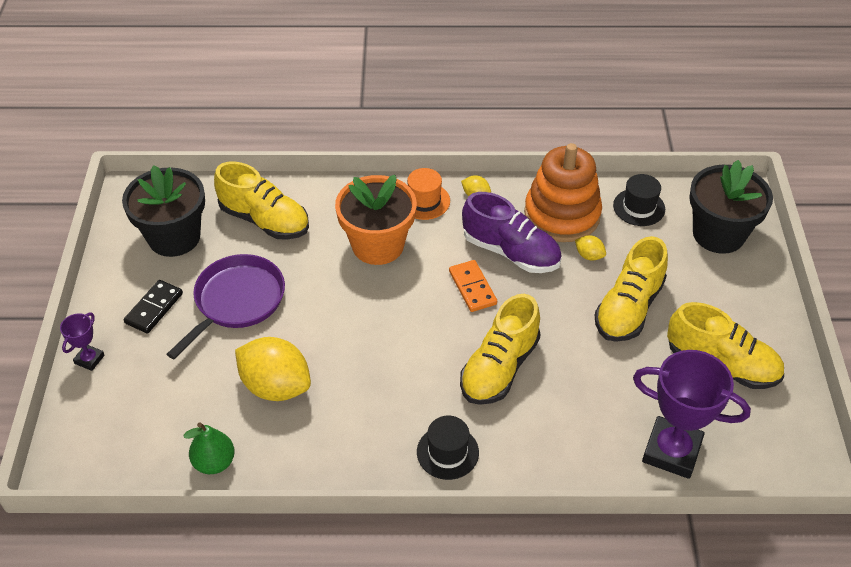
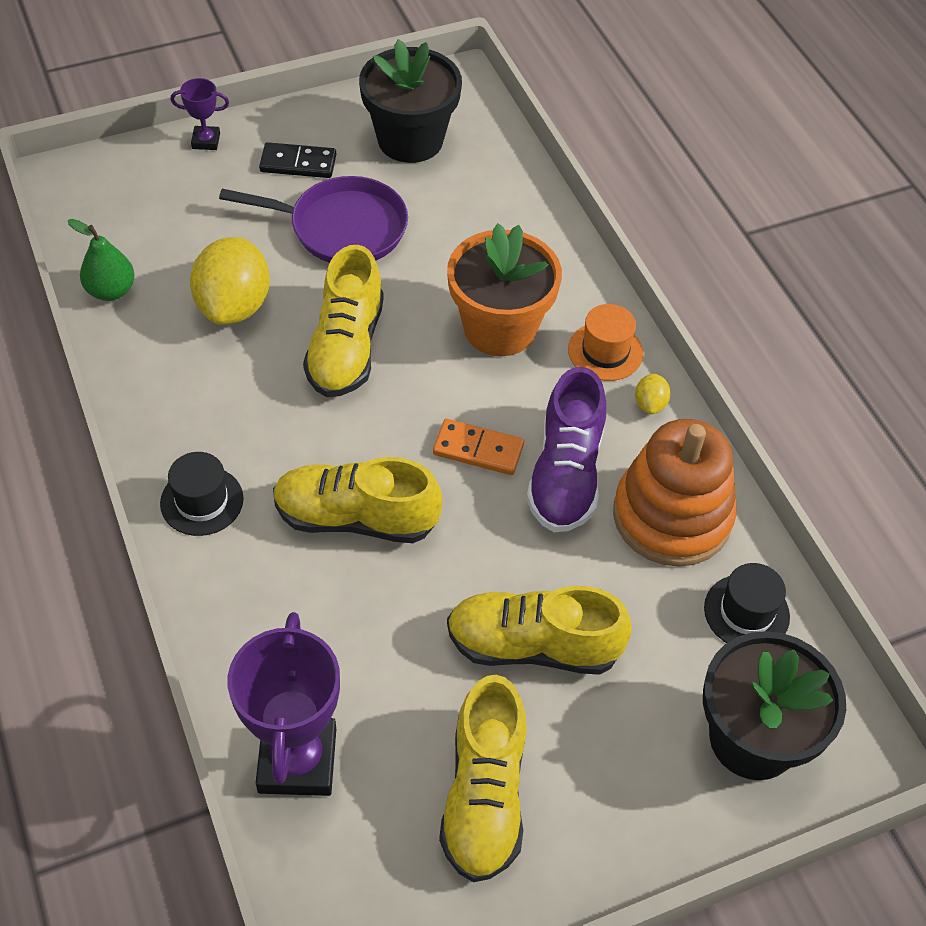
camera: 65 degrees right, 5 degrees up
yellow shoe [214,161,309,240] -> yellow shoe moved to [303,245,384,397]
orange domino [449,260,497,312] -> orange domino turned 60 degrees clockwise [433,419,524,475]
yellow lemon [575,235,606,261] -> none

